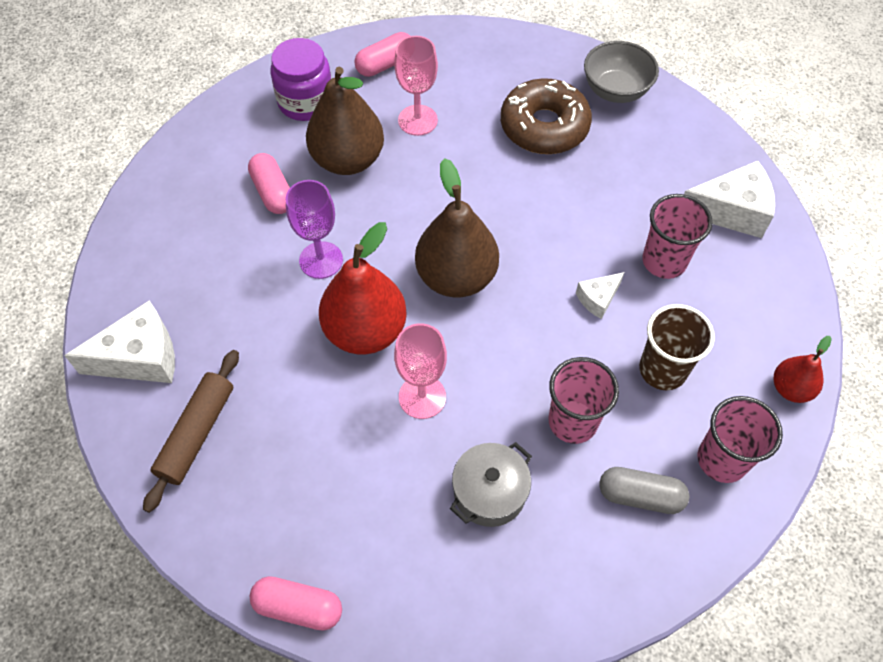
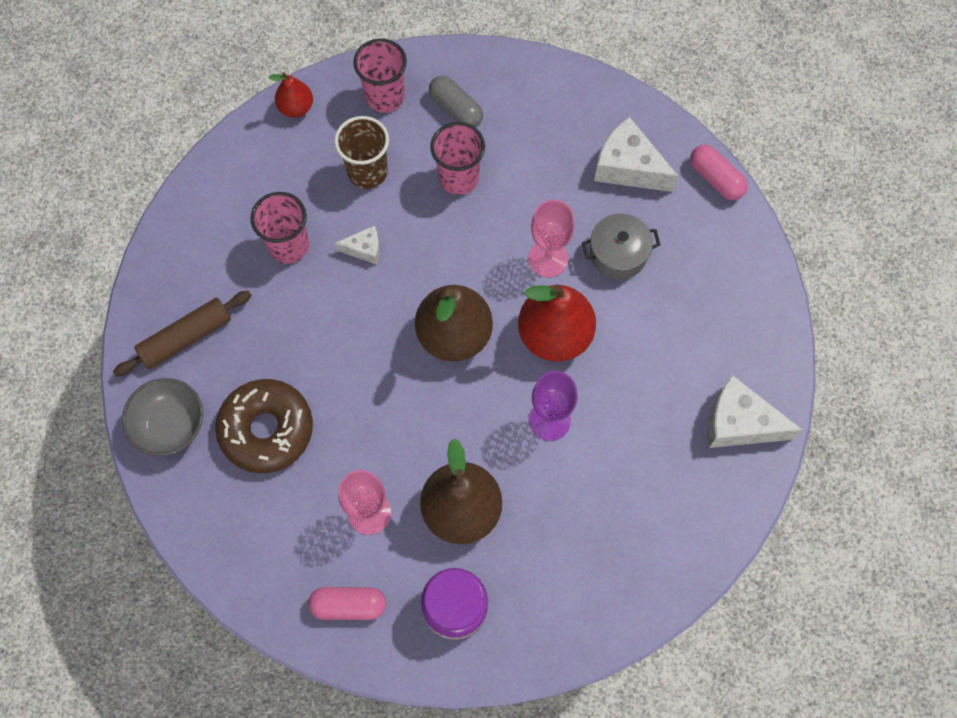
camera: 145 degrees left, 10 degrees up
brown rolling pin [143,350,239,513] -> brown rolling pin moved to [113,291,252,377]
pink capsule [248,153,290,214] -> none
grey pot [450,442,532,527] -> grey pot moved to [582,213,661,280]
white cheese [684,161,775,238] -> white cheese moved to [594,117,678,192]

